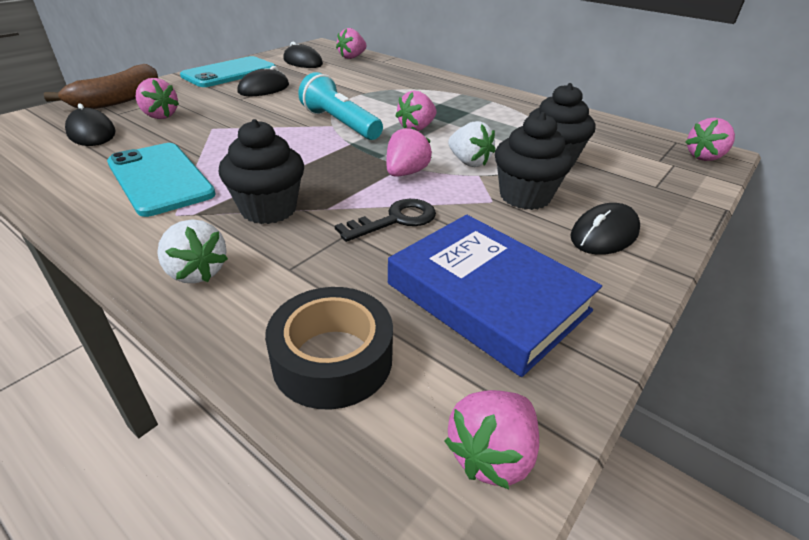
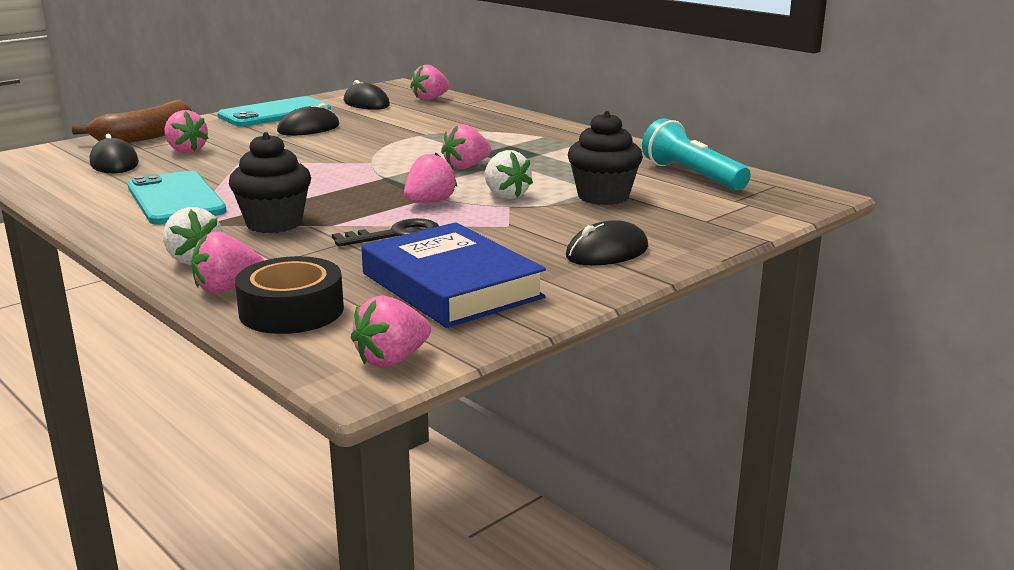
camera: 10 degrees right, 15 degrees down
turquoise flashlight [298,72,383,140] -> turquoise flashlight moved to [642,118,751,191]
black cupcake [495,112,573,210] -> none
pink strawberry [685,118,735,161] -> pink strawberry moved to [191,231,265,293]

